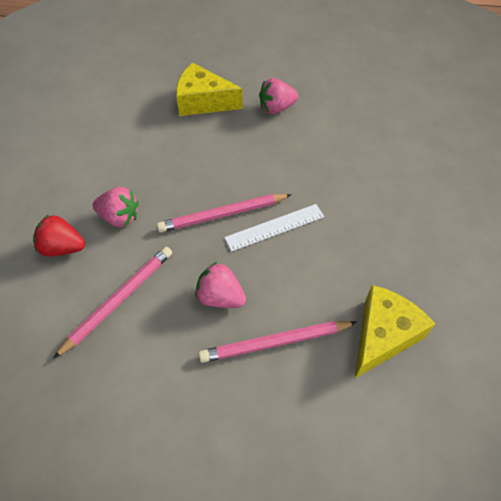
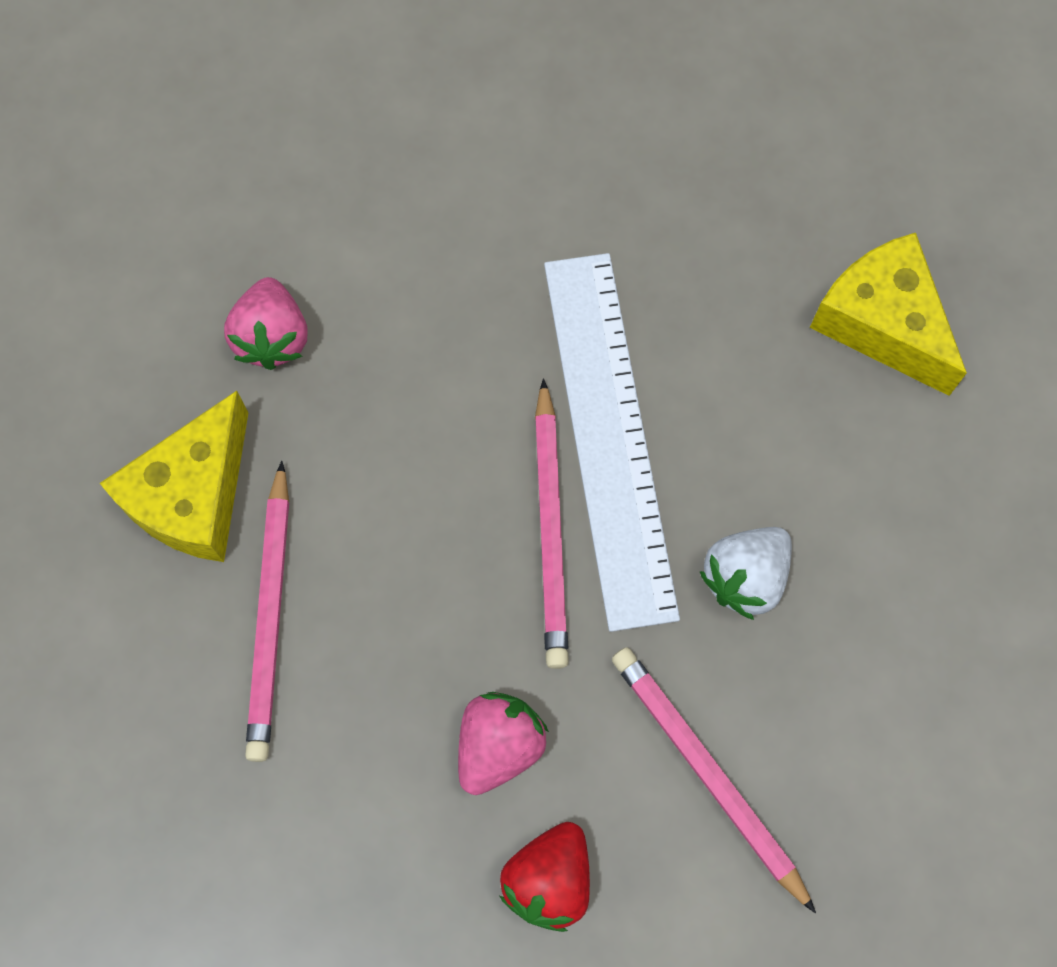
camera: 75 degrees left, 15 degrees up
pink strawberry [195,262,246,308] -> white strawberry [700,527,792,620]
pink pencil [198,321,357,363] -> pink pencil moved to [245,461,289,762]
white ruler [224,204,324,252] -> white ruler [544,253,680,632], size x1.85

